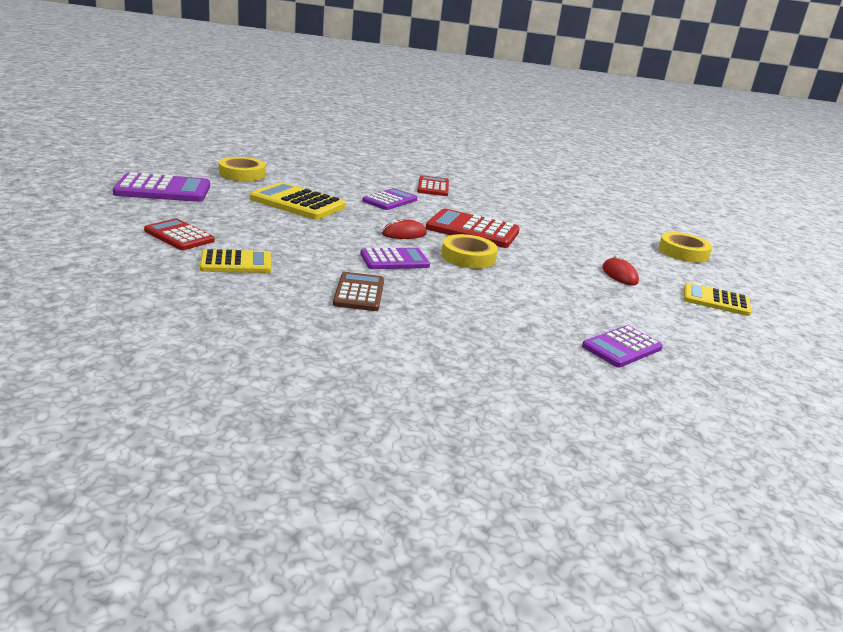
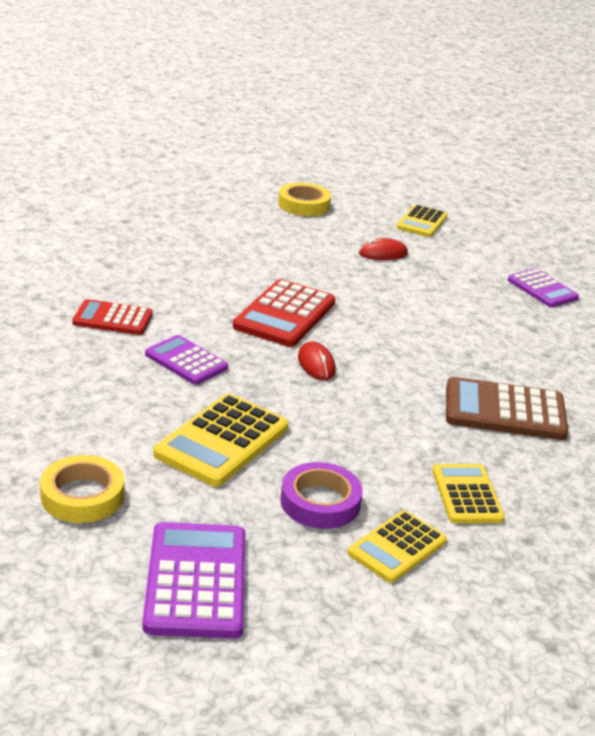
camera: 85 degrees left, 5 degrees up
red calculator [144,218,215,250] -> yellow calculator [348,510,447,583]
brown calculator [333,272,384,311] -> brown calculator [446,377,568,440], size x1.54
purple calculator [360,248,430,269] -> none
yellow tape [441,234,498,269] -> none
none -> purple tape [280,462,363,529]

